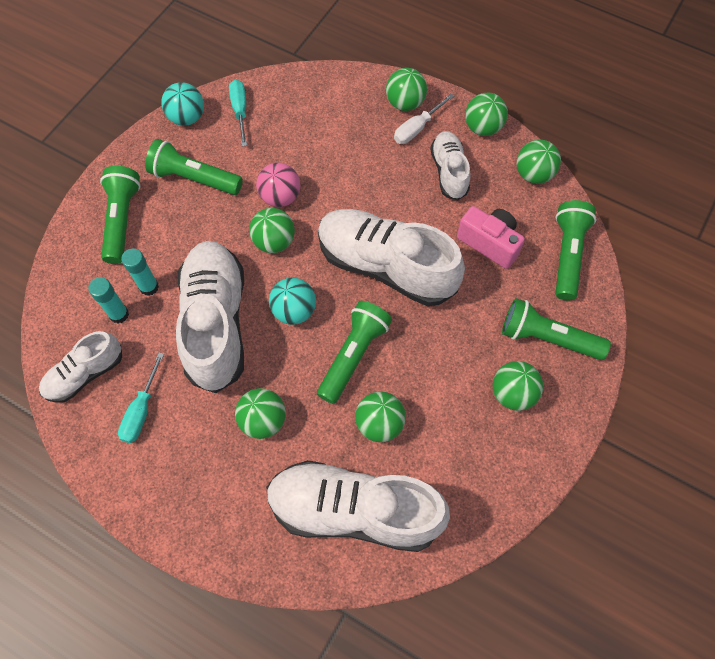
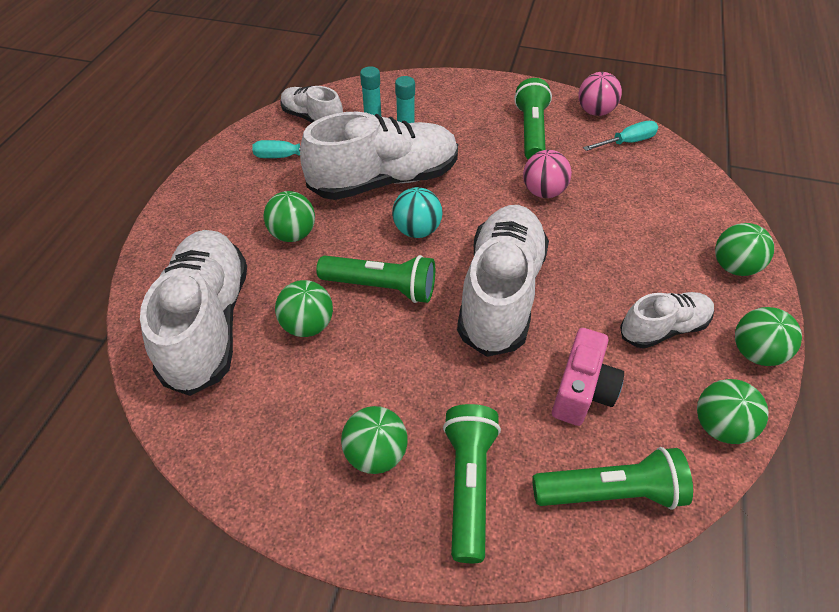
camera: 75 degrees right, 15 degrees down
green flashlight [100,166,141,264] -> none
turquoise ball [161,82,204,126] -> pink ball [578,72,622,116]
green ball [249,208,295,253] -> none
white screwdriver [394,94,454,144] -> none

